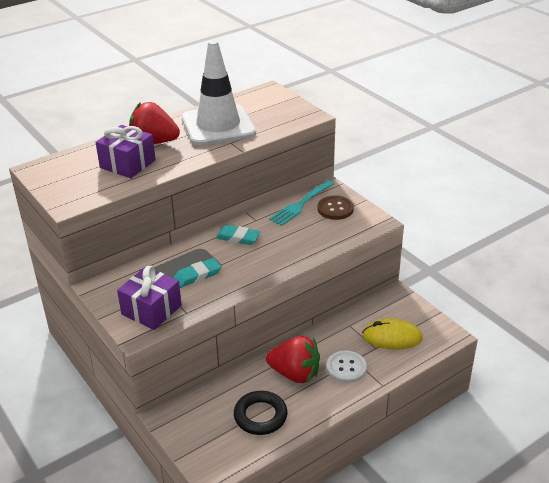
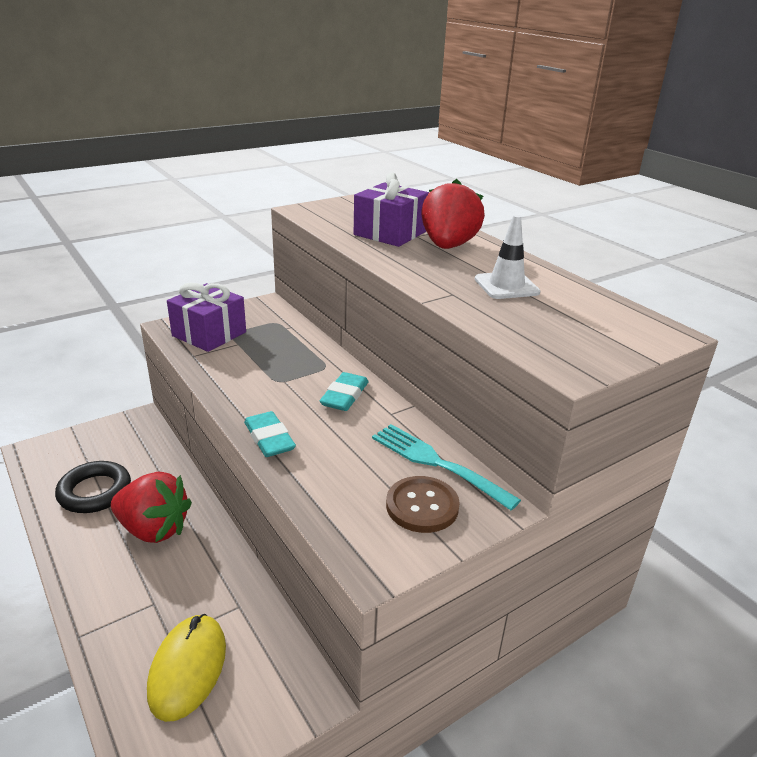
camera: 90 degrees right, 5 degrees down
turquoise eraser [174,258,221,287] -> turquoise eraser moved to [244,411,296,457]
white traffic cone [182,40,256,146] -> white traffic cone [475,215,541,299], size x0.48
red strawberry [266,336,320,383] -> red strawberry turned 90 degrees counterclockwise [111,472,192,543]
white button [326,351,367,383] -> none

